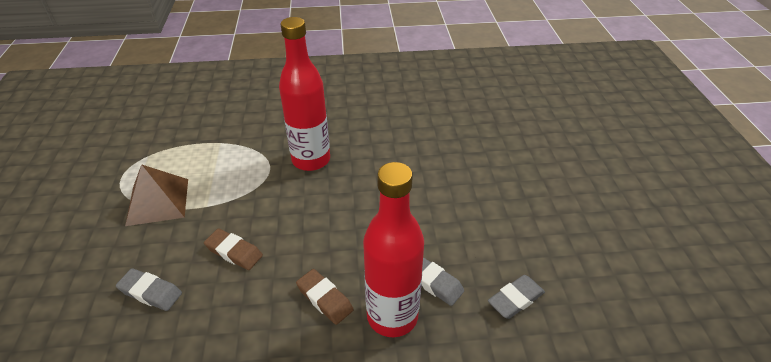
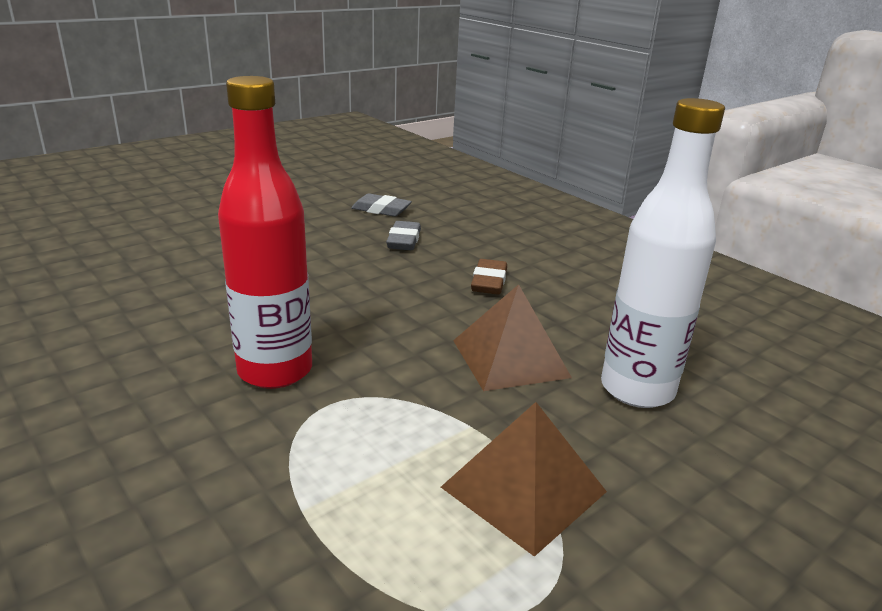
camera: 125 degrees left, 15 degrees down
grey eraser [116,268,182,311] -> white bottle [601,98,725,408]
brown eraser [204,228,263,270] -> brown pyramid [453,284,572,391]
red bottle [363,162,424,337] -> none

